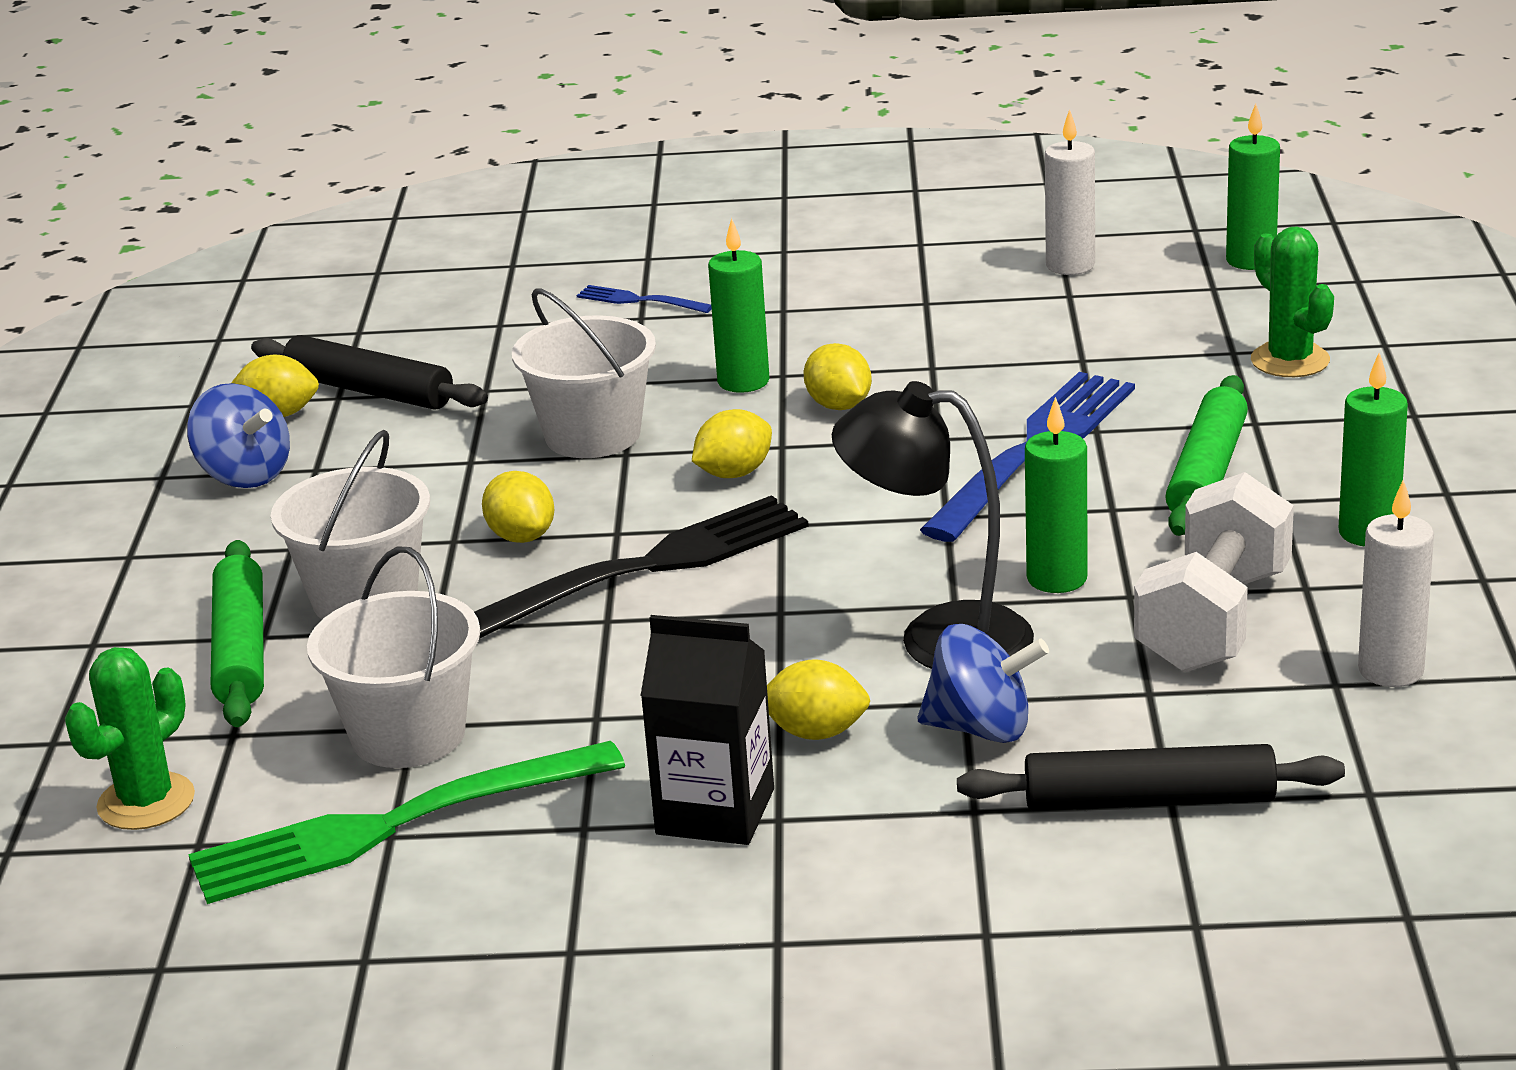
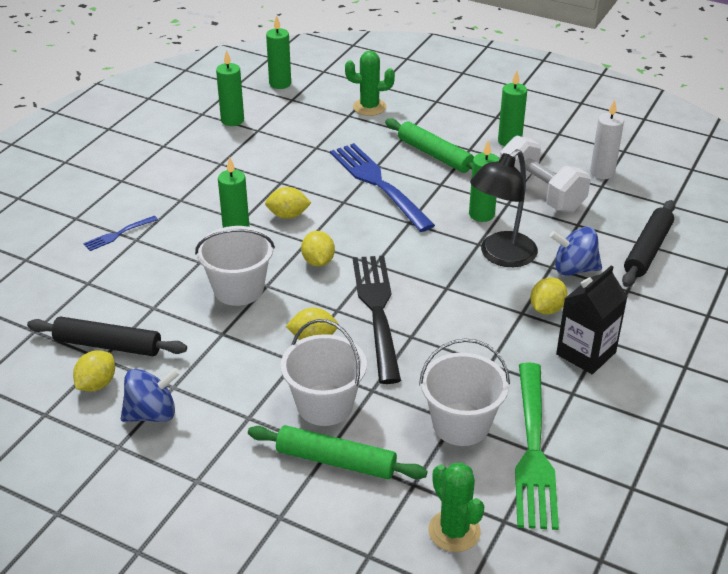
camera: 65 degrees left, 10 degrees up
black rolling pin [251,335,488,410] -> black rolling pin turned 45 degrees clockwise [27,317,187,356]
blue spinning top [917,624,1049,743] -> blue spinning top turned 120 degrees counterclockwise [550,227,602,276]
white candle [1045,109,1095,275] -> green candle [216,50,244,126]

